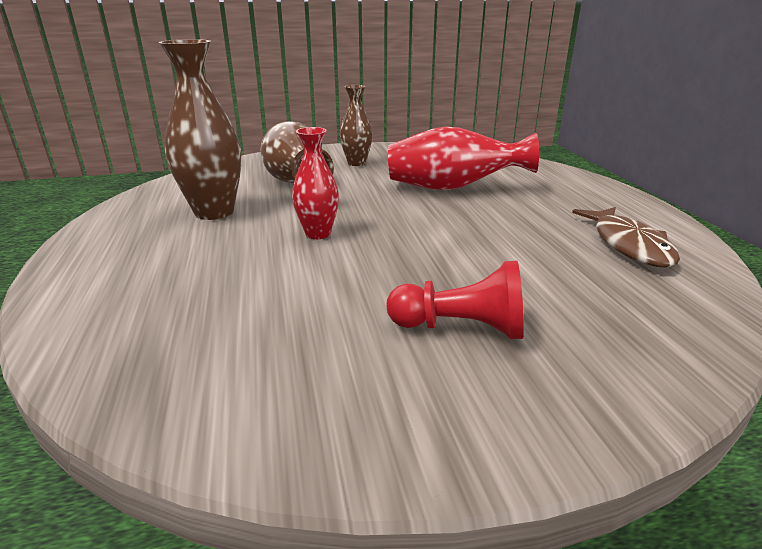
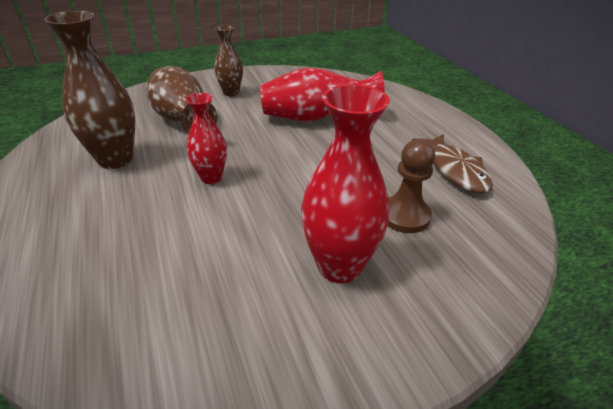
camera: 10 degrees left, 10 degrees up
red pawn [387,260,524,339] -> red vase [301,84,390,283]
none -> brown pawn [388,139,435,233]

